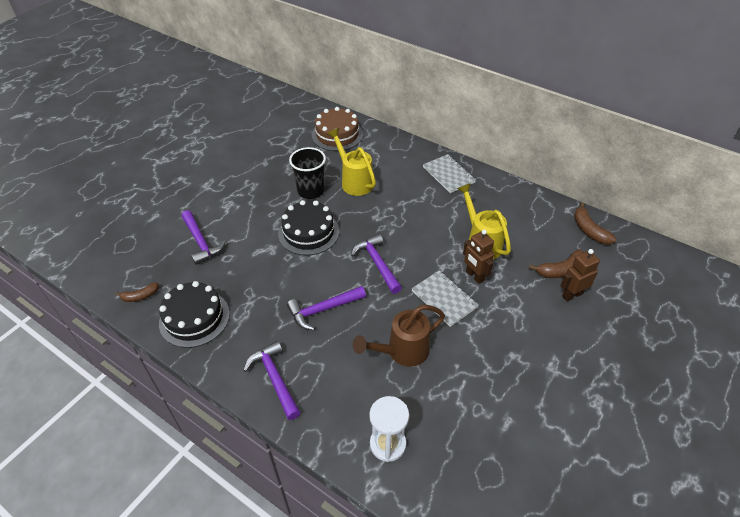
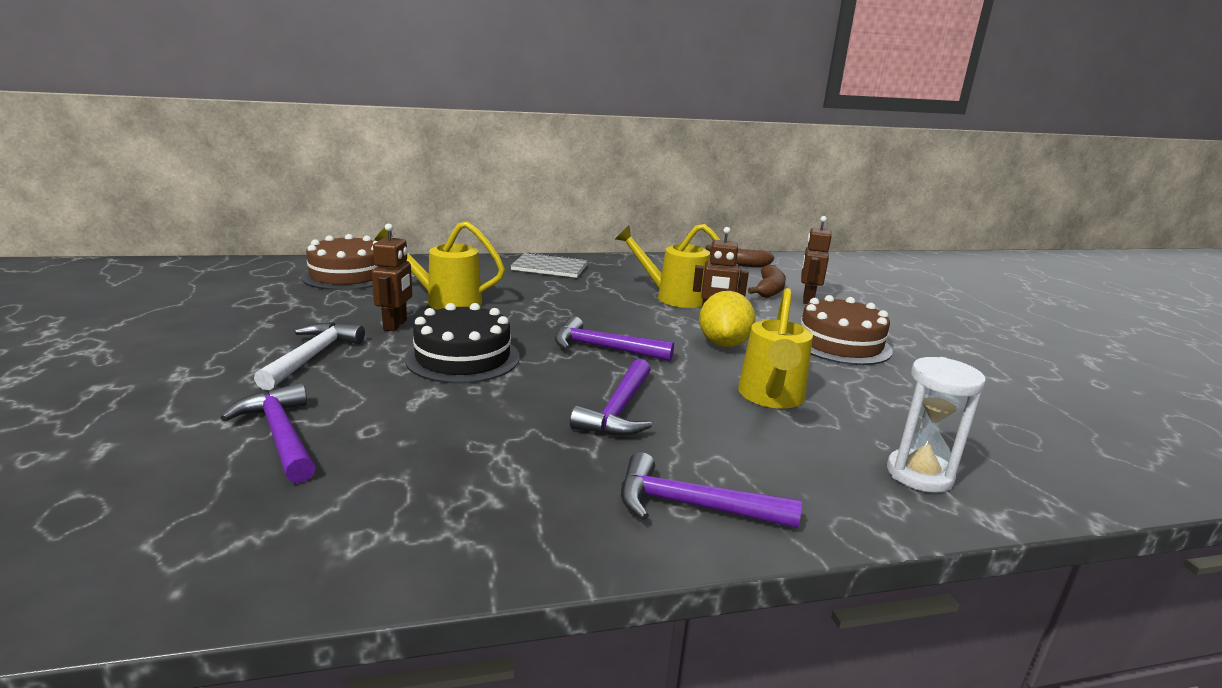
camera: 50 degrees left, 25 degrees down
brown banana [115,282,159,302] -> none
black cake [159,281,230,348] -> none
purple hammer [181,210,226,265] -> purple hammer turned 135 degrees counterclockwise [220,383,316,483]
black cup [289,147,326,199] -> brown robot [372,223,412,331]
brown watering can [353,305,445,367] -> yellow watering can [738,288,813,408]
grey notebook [411,270,479,327] -> yellow lemon [699,291,756,347]
none -> white hammer [254,322,365,390]
none -> brown cake [801,295,893,365]

